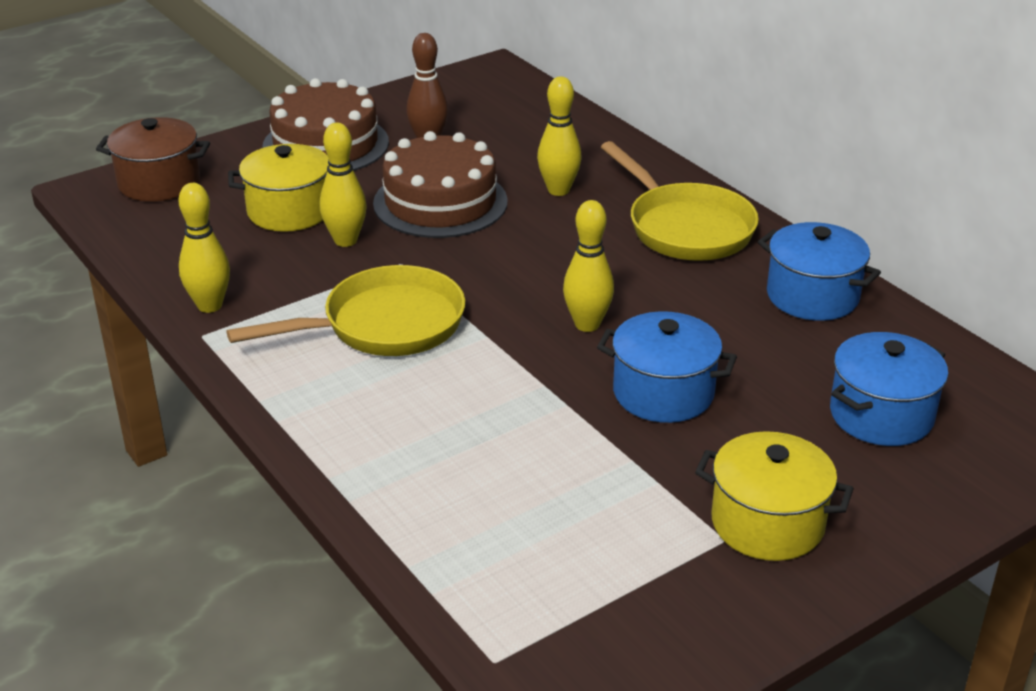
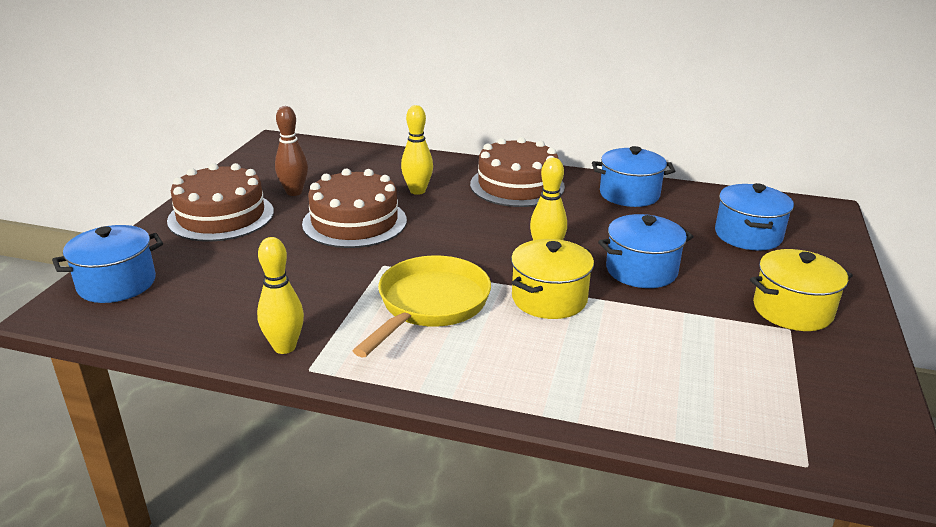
camera: 40 degrees left, 5 degrees down
brown pot [96,117,210,202] -> blue pot [52,225,163,303]
yellow pot [228,144,329,232] -> yellow pot moved to [511,239,594,319]
yellow bowling pin [320,123,367,247] -> none
yellow pan [601,141,759,261] -> brown cake [470,137,565,207]

